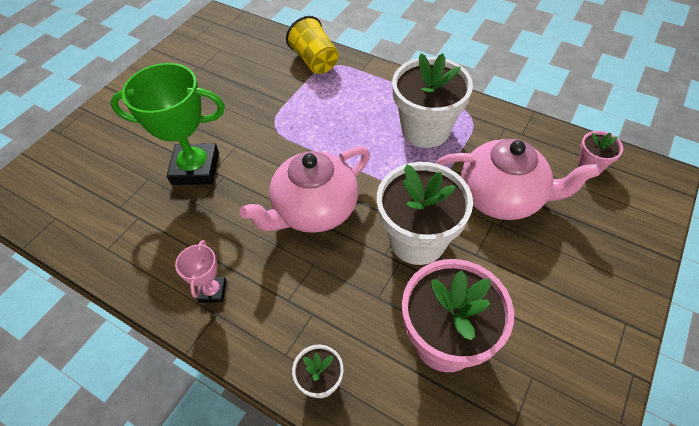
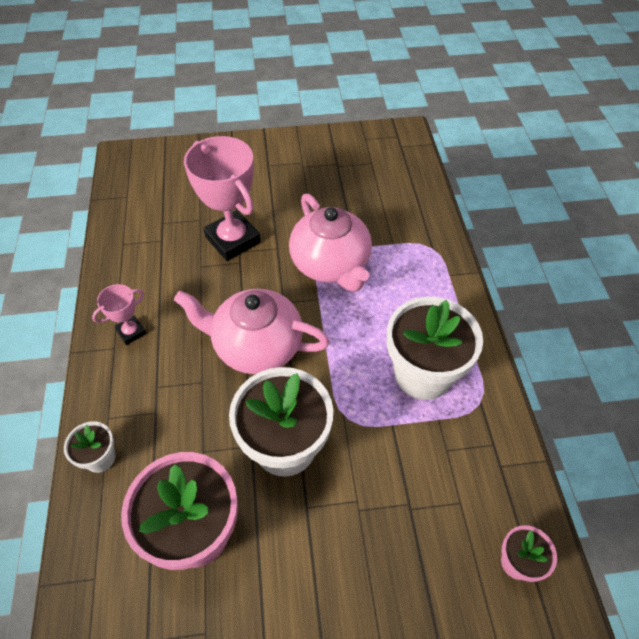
camera: 50 degrees right, 0 degrees up
green trophy [110,63,225,185] -> pink trophy [184,136,261,261]
yellow cup [286,16,339,74] -> none
pink teapot [436,139,600,220] -> pink teapot moved to [289,194,372,292]

